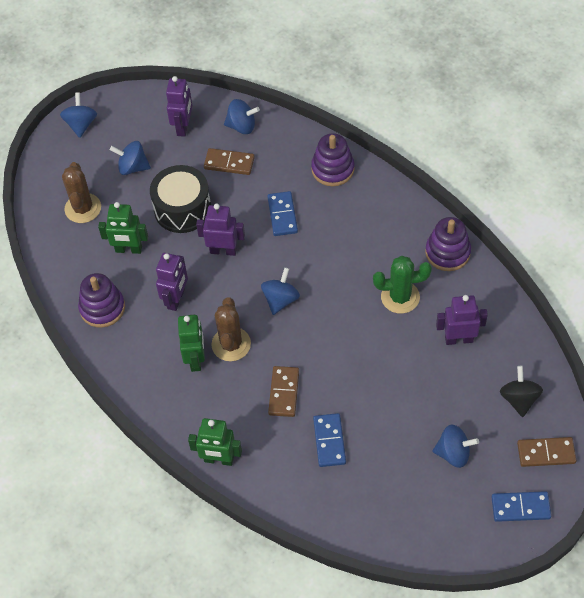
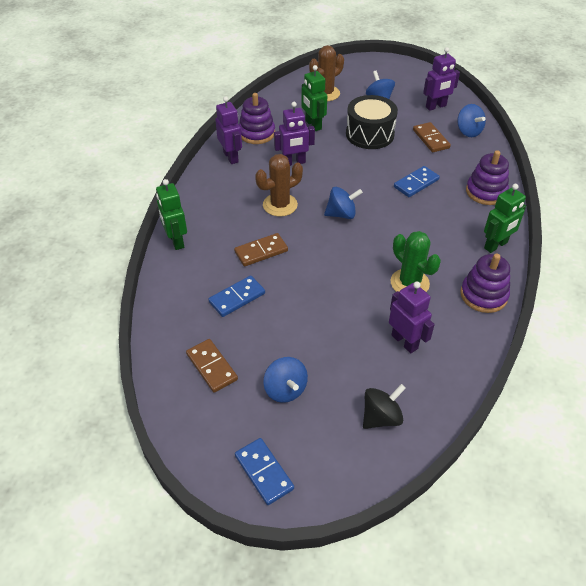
camera: 55 degrees right, 10 degrees down
blue spinning top [60,92,97,138] -> none
green robot [178,315,205,372] -> green robot moved to [484,184,526,253]
purple robot [196,204,245,256] -> purple robot moved to [215,97,242,164]
brown domino [517,437,577,467] -> brown domino moved to [186,339,238,393]

